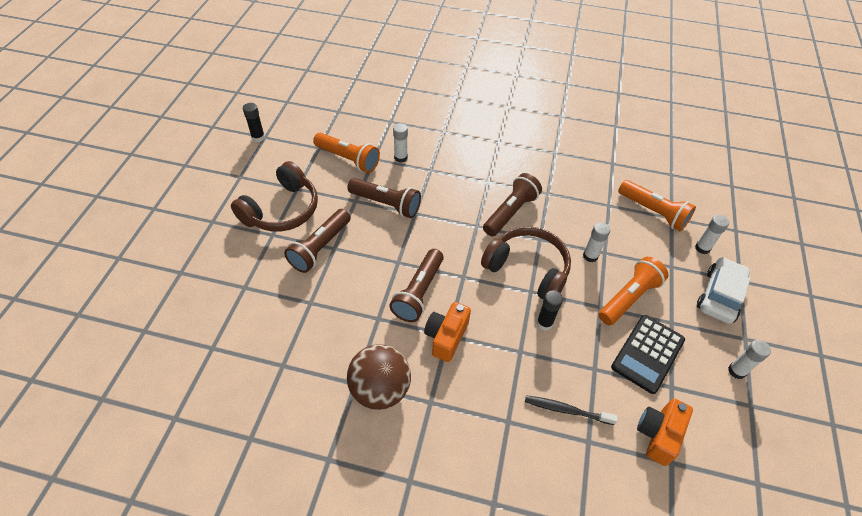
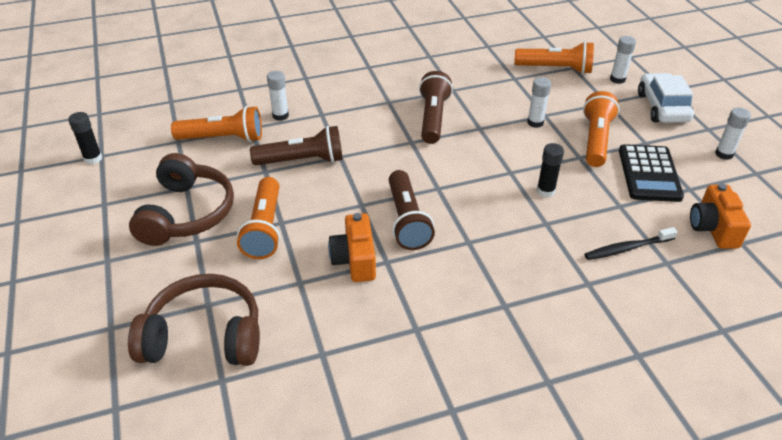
camera: 30 degrees left, 10 degrees down
brown flashlight [284,209,351,273] -> orange flashlight [237,177,280,259]
brown ball [347,344,411,410] -> none
orange camera [424,302,471,362] -> orange camera moved to [328,213,376,282]
brown headphones [481,226,571,299] -> brown headphones moved to [128,274,260,366]

